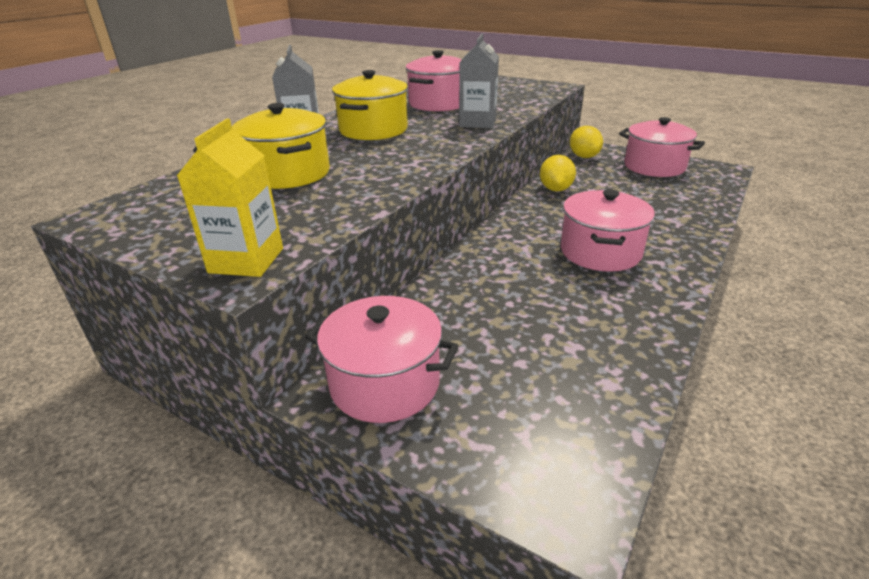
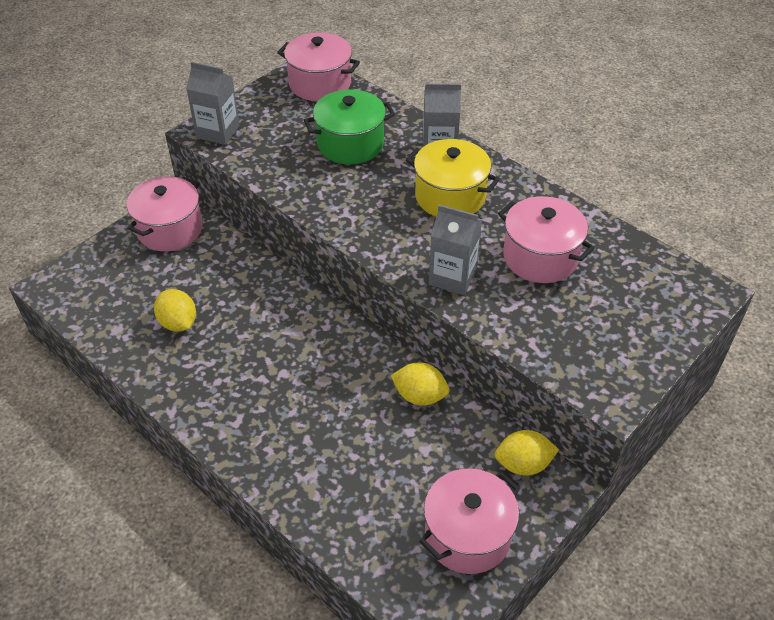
camera: 100 degrees right, 15 degrees up
yellow carton [177,119,283,277] -> grey carton [186,62,240,145]
yellow pot [232,103,330,189] -> green pot [304,89,395,164]
pink pot [561,189,655,272] -> pink pot moved to [277,32,360,101]
none -> yellow lemon [154,289,196,332]

